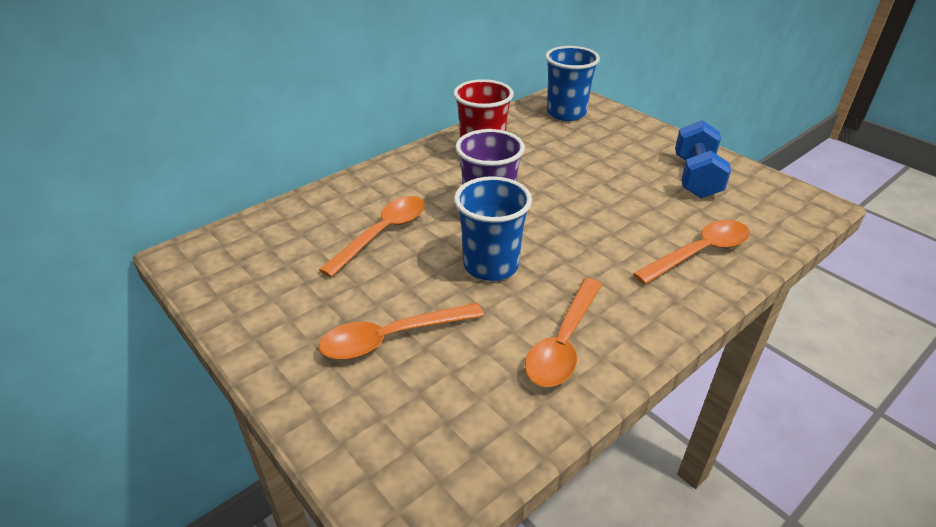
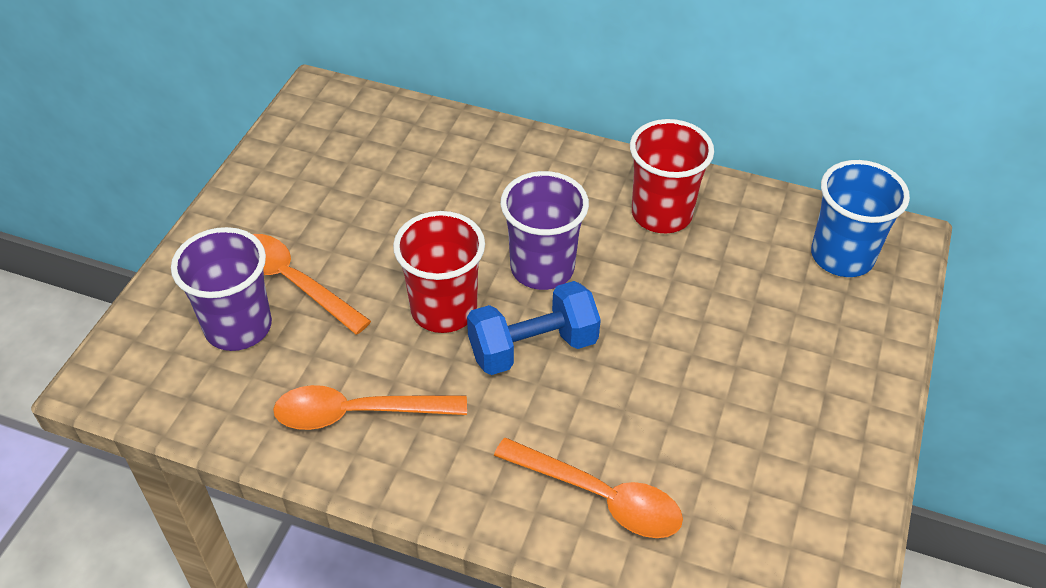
camera: 60 degrees right, 10 degrees up
orange spoon [319,196,425,277] -> none
blue cup [454,176,532,281] -> red cup [393,211,485,333]
blue dumbbell [675,120,731,198] -> blue dumbbell moved to [467,281,601,375]
none -> purple cup [171,227,272,351]

